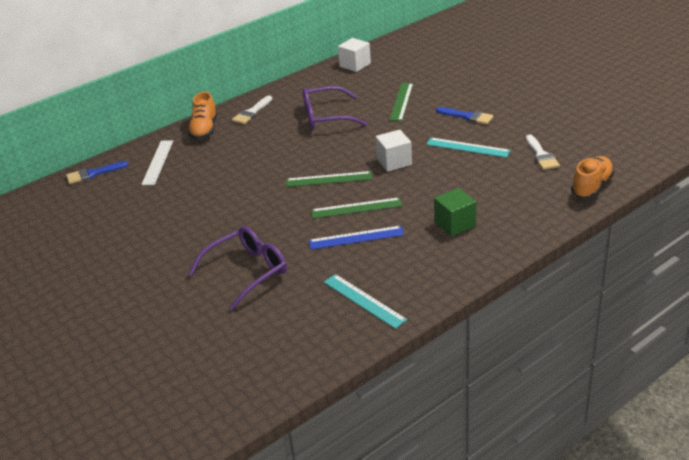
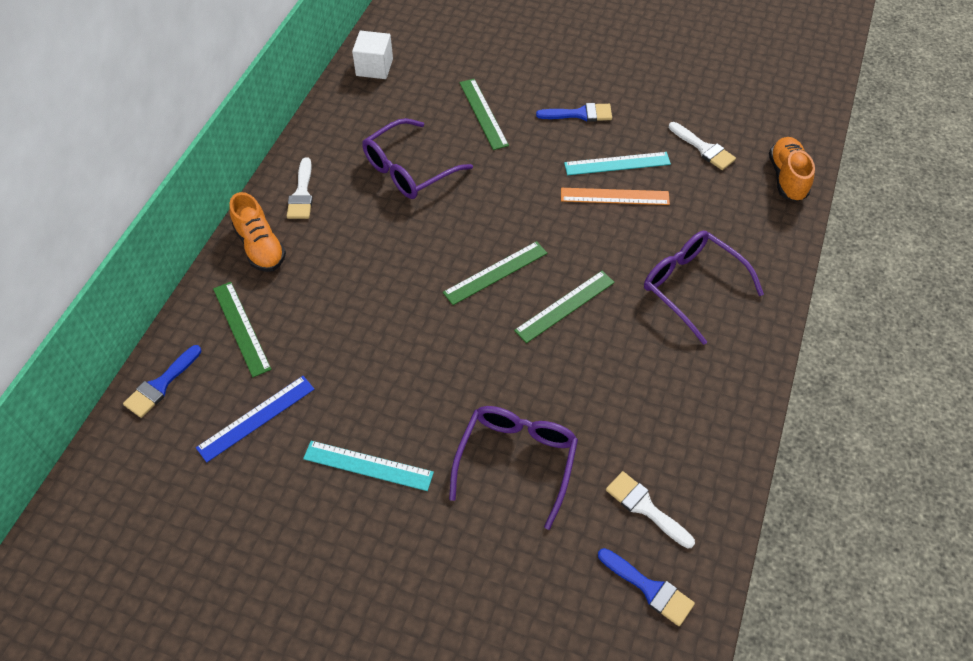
camera: 35 degrees left, 20 degrees up
white ruler [141,140,173,185] -> green ruler [213,282,271,377]
blue ruler [309,226,404,250] -> blue ruler moved to [196,376,314,462]
turquoise ruler [324,274,407,329] -> turquoise ruler moved to [303,441,434,491]
white cube [375,130,412,172] -> none
green cube [434,188,476,236] -> purple glasses [644,231,764,345]
none -> orange ruler [561,188,670,205]
none -> blue brush [598,548,695,626]
none -> white brush [606,471,695,549]

